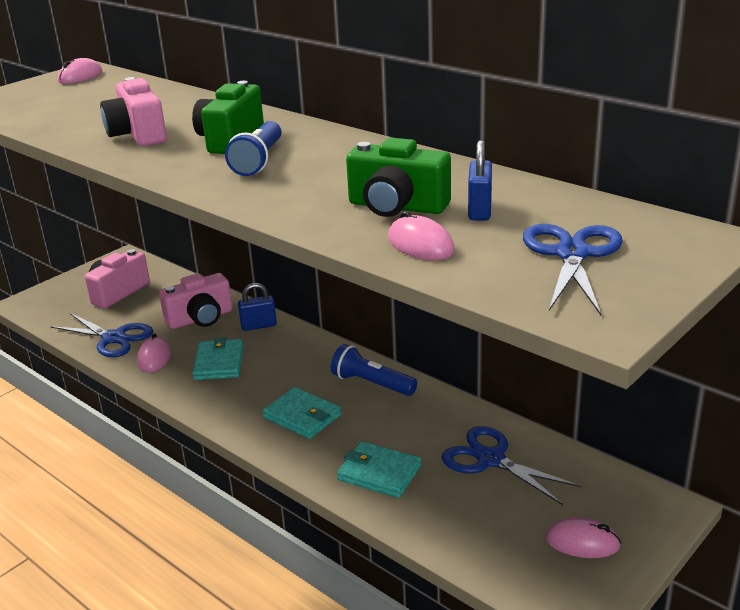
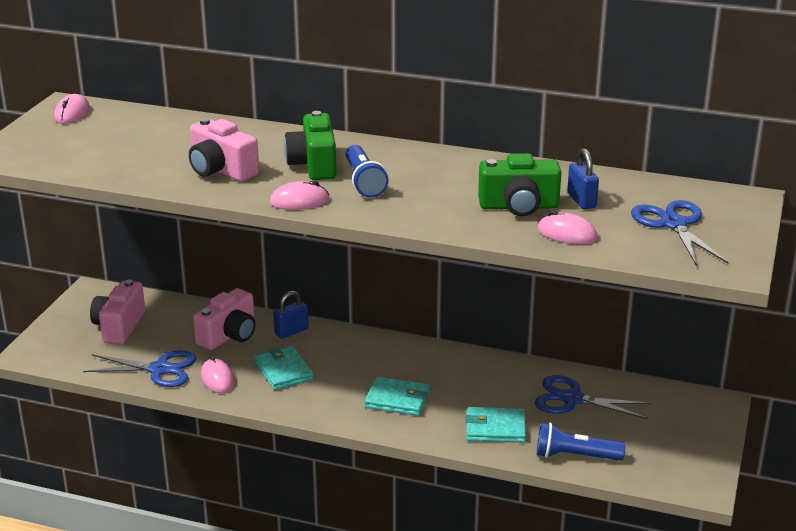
camera: 25 degrees left, 0 degrees up
blue flashlight [331,344,417,396] -> blue flashlight moved to [537,422,625,461]
pink mouse [545,517,621,558] -> pink mouse moved to [269,180,329,210]

